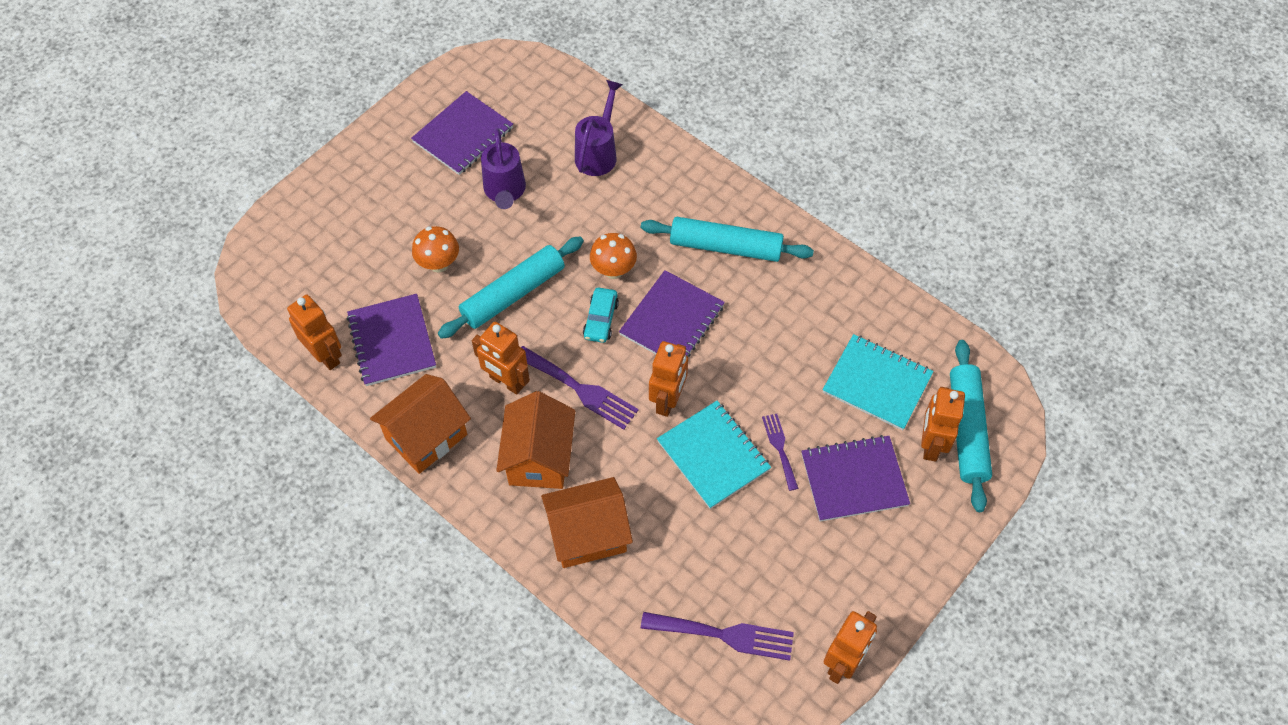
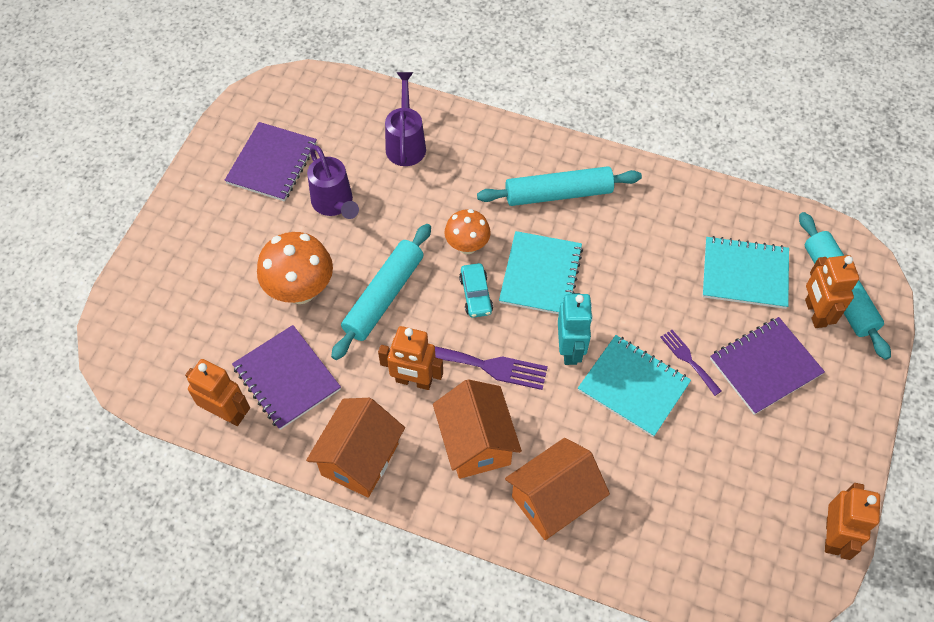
camera: 20 degrees left, 0 degrees up
orange mushroom [412,226,459,273] -> orange mushroom [257,232,333,304], size x1.58
purple notebook [619,270,725,357] -> turquoise notebook [499,231,583,314]
purple fork [641,612,794,661] -> none
orange robot [649,341,688,417] -> turquoise robot [558,293,593,365]

